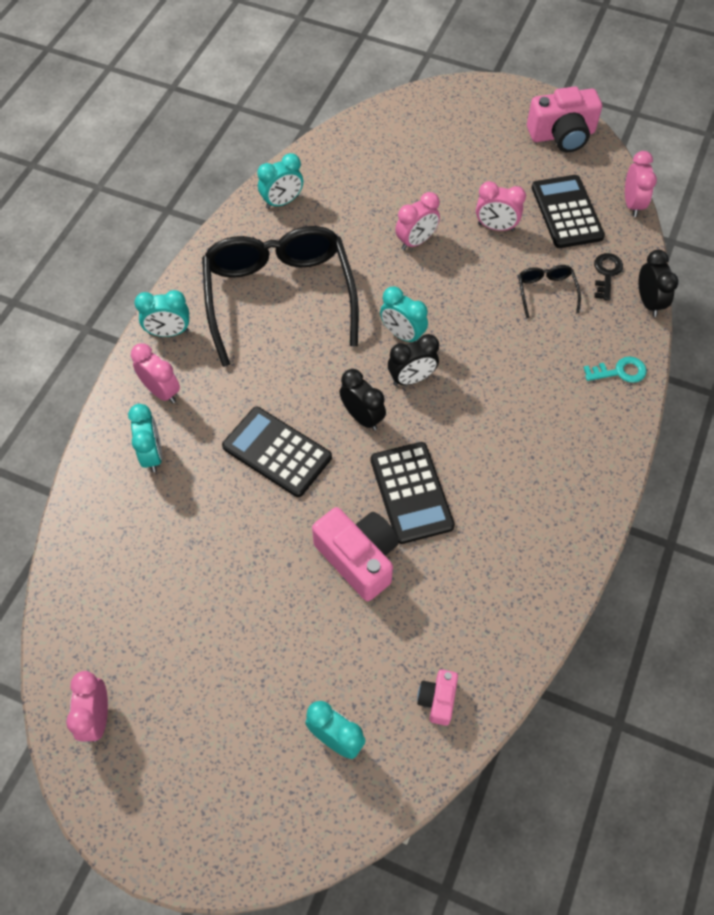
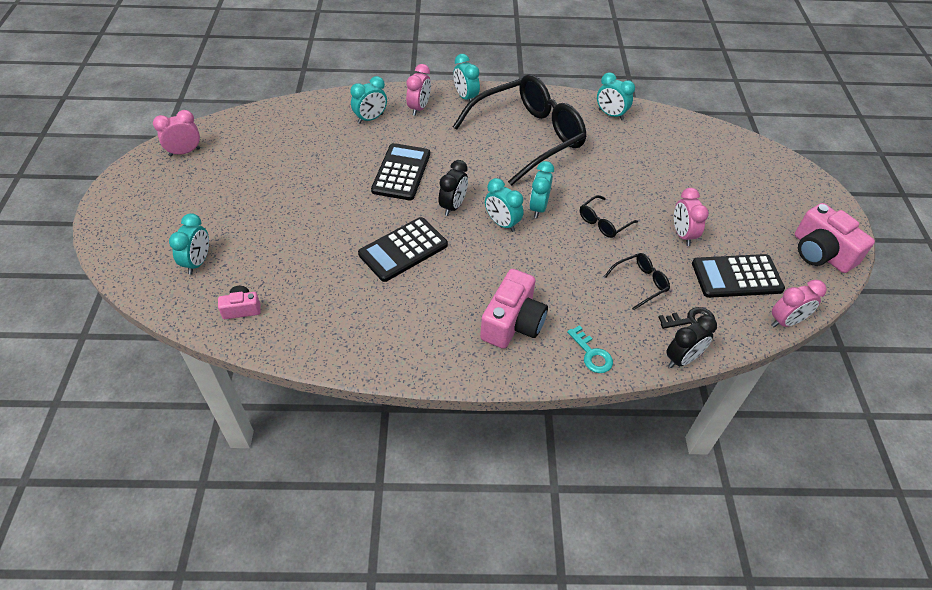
camera: 65 degrees right, 10 degrees down
pink camera [312,507,399,601] -> pink camera moved to [480,269,548,349]
black clock [388,334,439,386] -> turquoise clock [485,178,523,232]
pink clock [395,192,440,250] -> none
black calculator [532,175,605,248] -> black calculator turned 150 degrees counterclockwise [692,254,785,298]
none -> black glasses [580,195,638,238]

